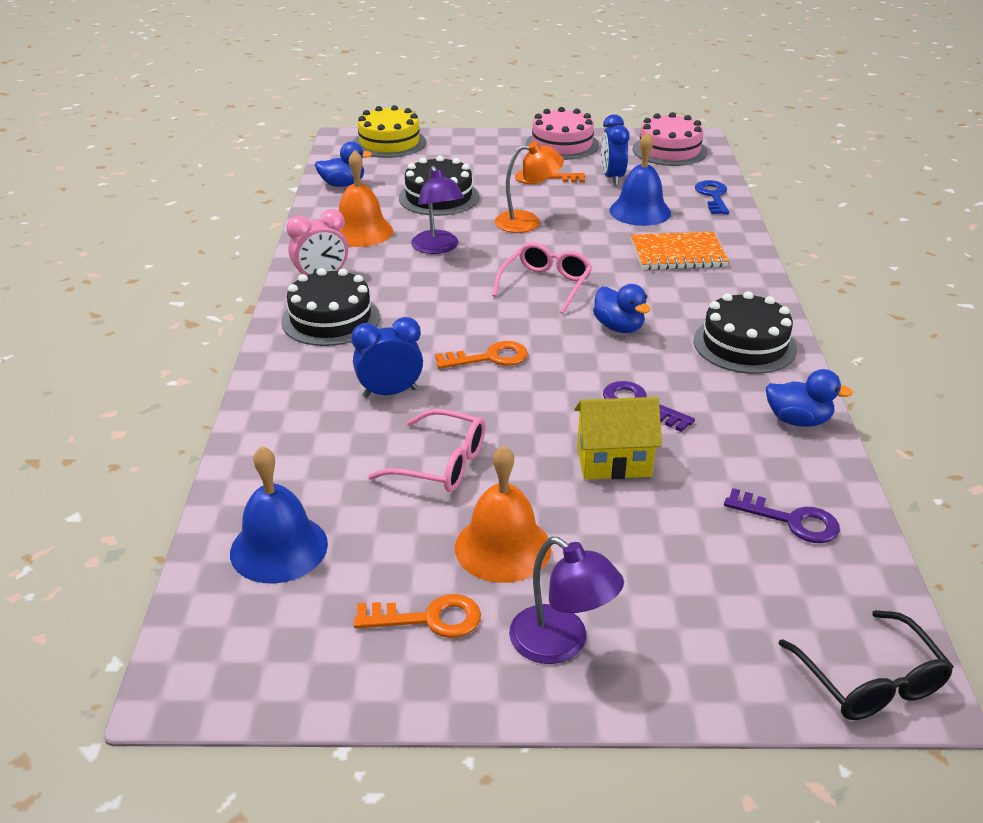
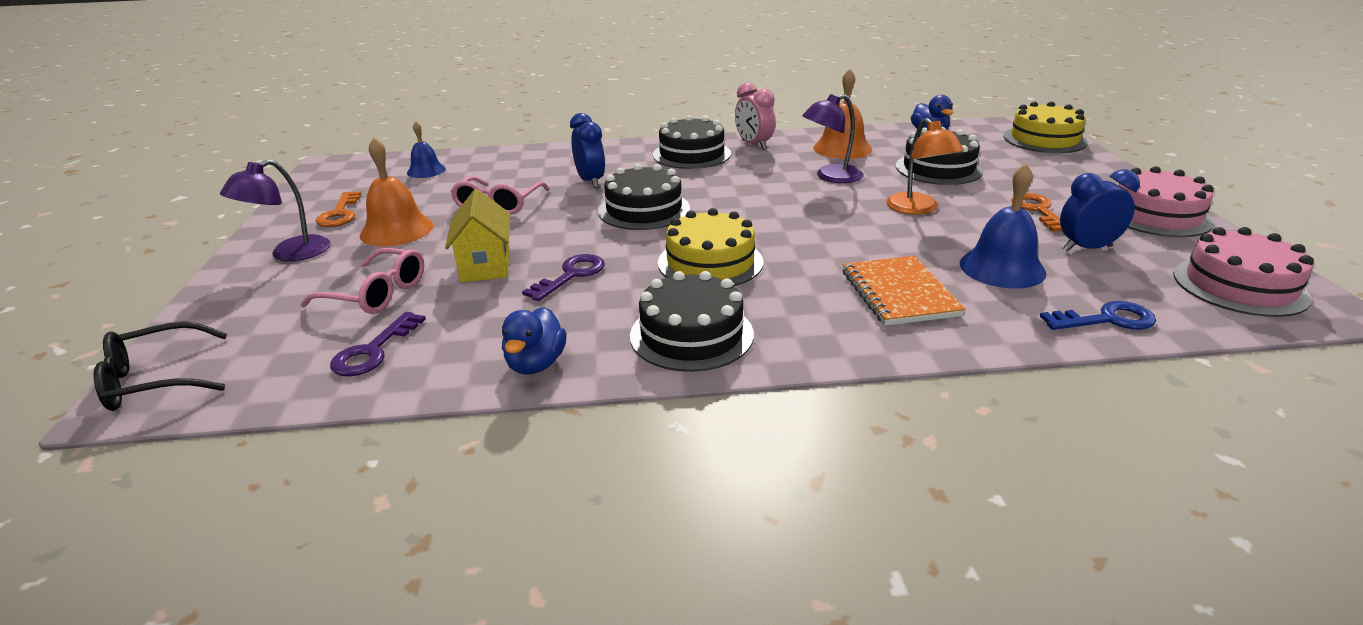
camera: 85 degrees right, 5 degrees down
blue bell [230,446,328,583] -> blue bell [407,121,446,178], size x0.63
orange key [435,341,528,369] -> black cake [598,164,690,230]
pink glasses [492,242,592,314] -> pink glasses moved to [300,248,424,314]
blue duck [593,284,650,333] -> yellow cake [658,208,763,286]

